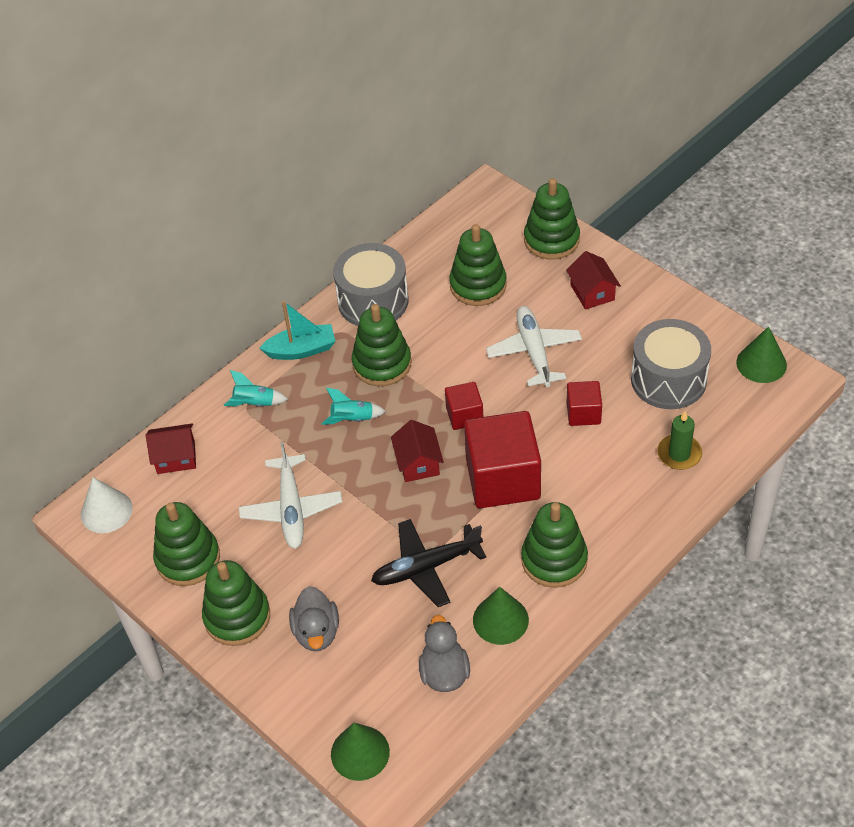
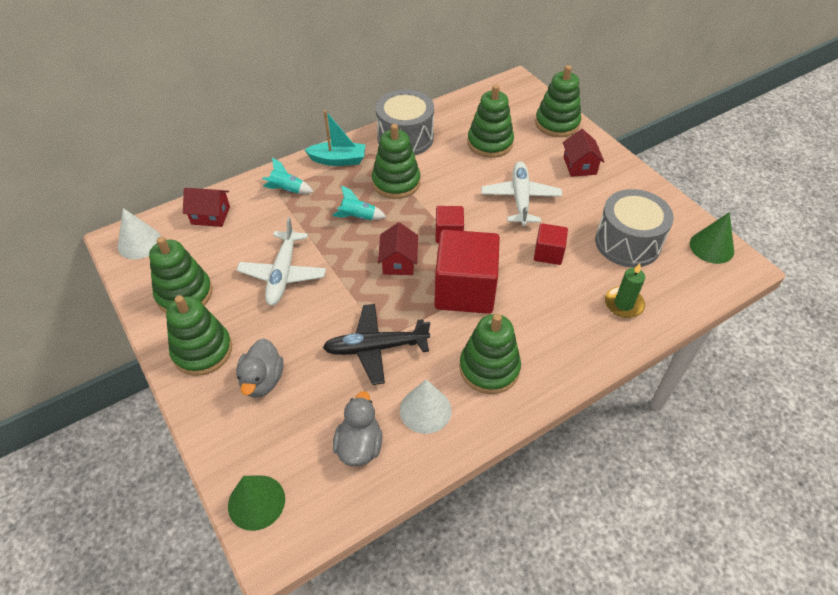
camera: 10 degrees right, 0 degrees up
green cone [473,587,529,645] -> white cone [400,379,452,434]

